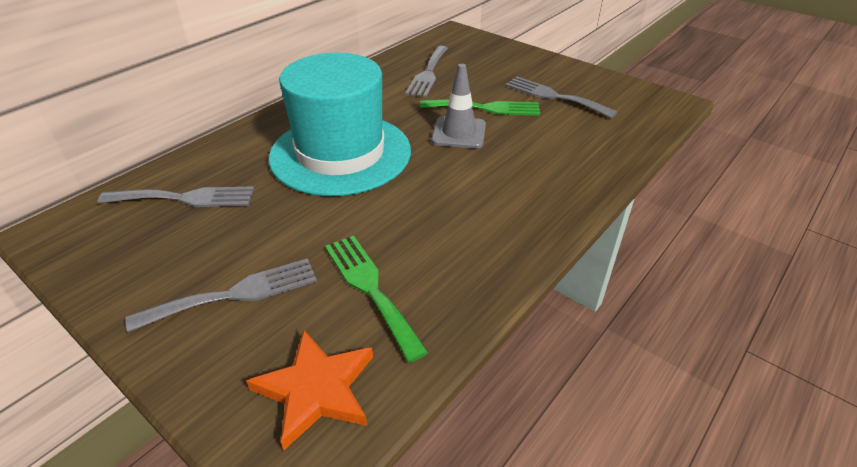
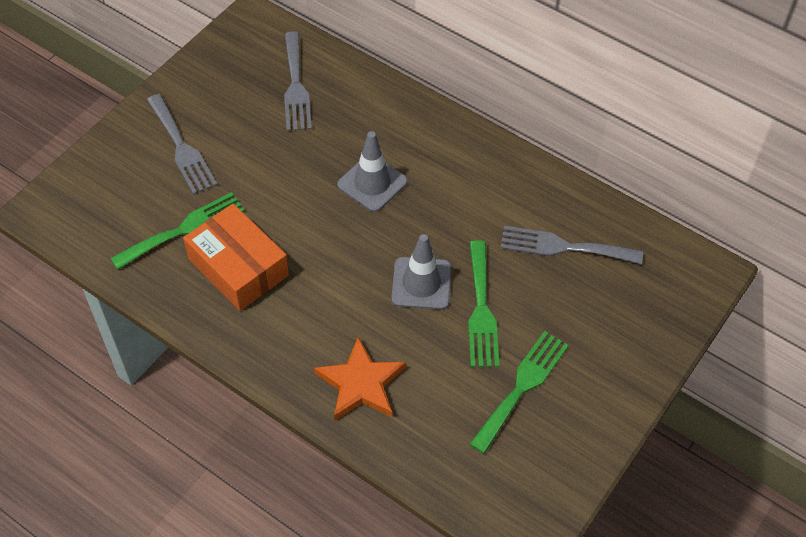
camera: 85 degrees right, 15 degrees up
orange star [246,330,373,450] -> orange star moved to [314,337,406,420]
turquoise hat [269,53,411,196] -> grey traffic cone [337,131,408,212]
grey fork [505,76,617,118] -> green fork [470,331,569,454]
none -> orange box [183,204,289,311]

